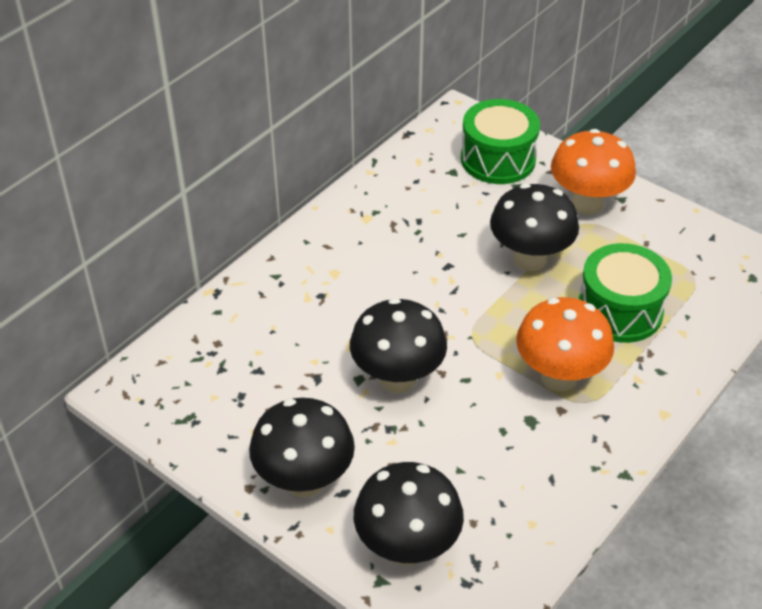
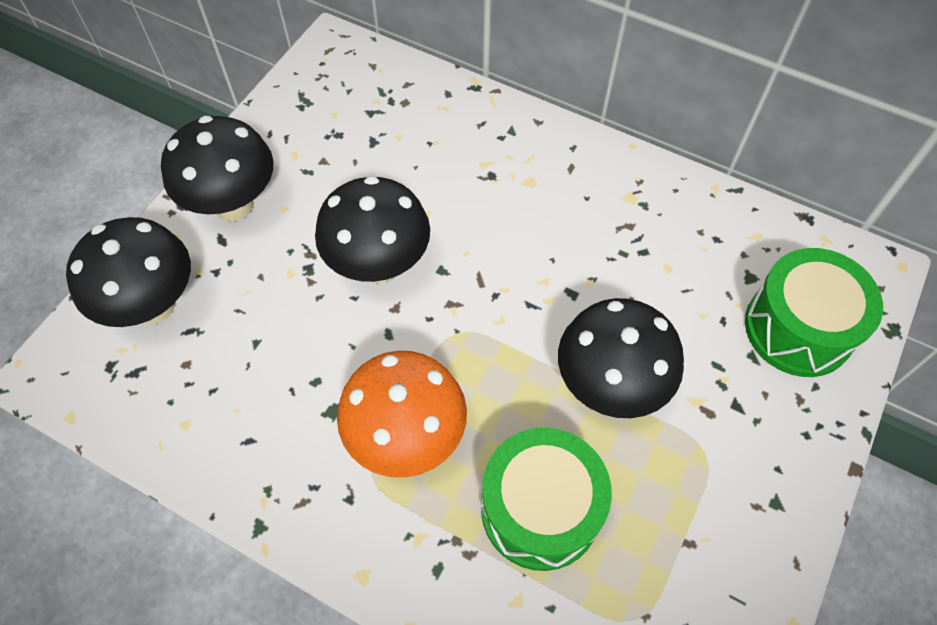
camera: 80 degrees right, 15 degrees up
orange mushroom [551,129,636,215] -> none

